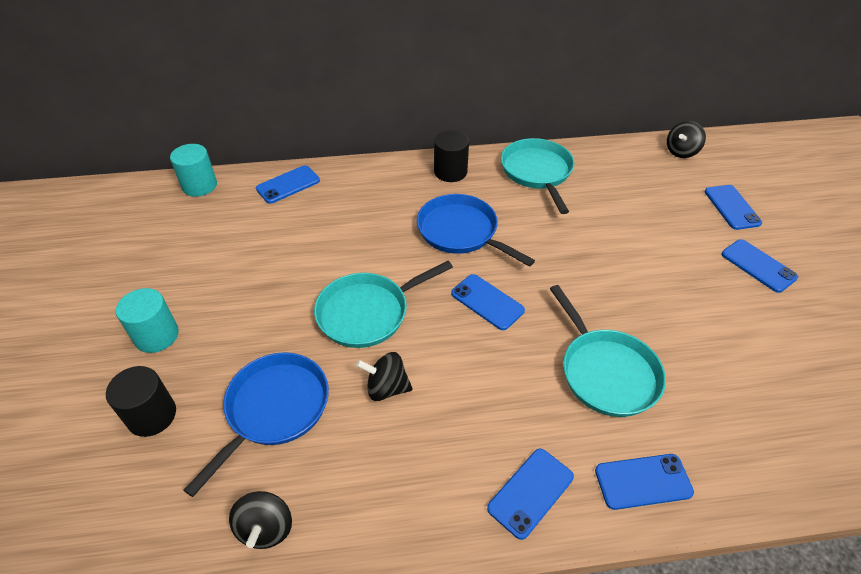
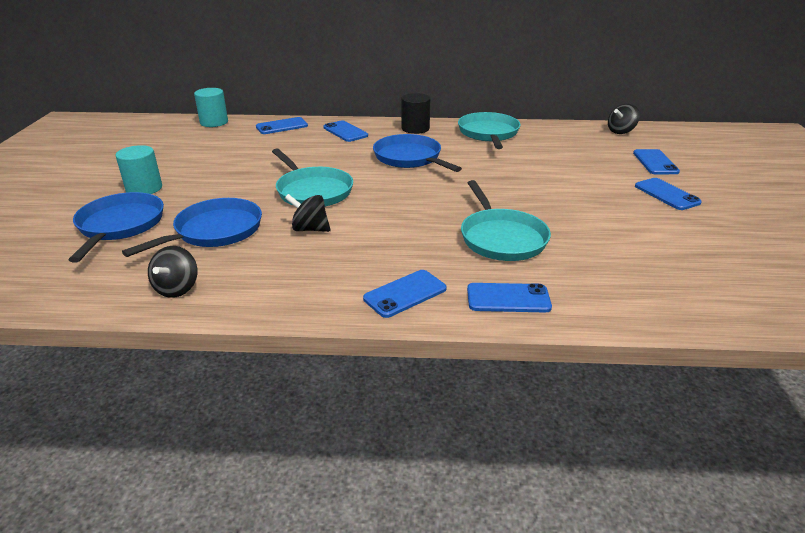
camera: 10 degrees right, 15 degrees down
black cylinder [106,366,176,437] -> blue pan [69,192,164,263]
turquoise pan [314,261,453,348] -> turquoise pan turned 105 degrees counterclockwise [272,149,353,207]
blue phone [451,274,525,330] -> blue phone moved to [323,120,368,142]

